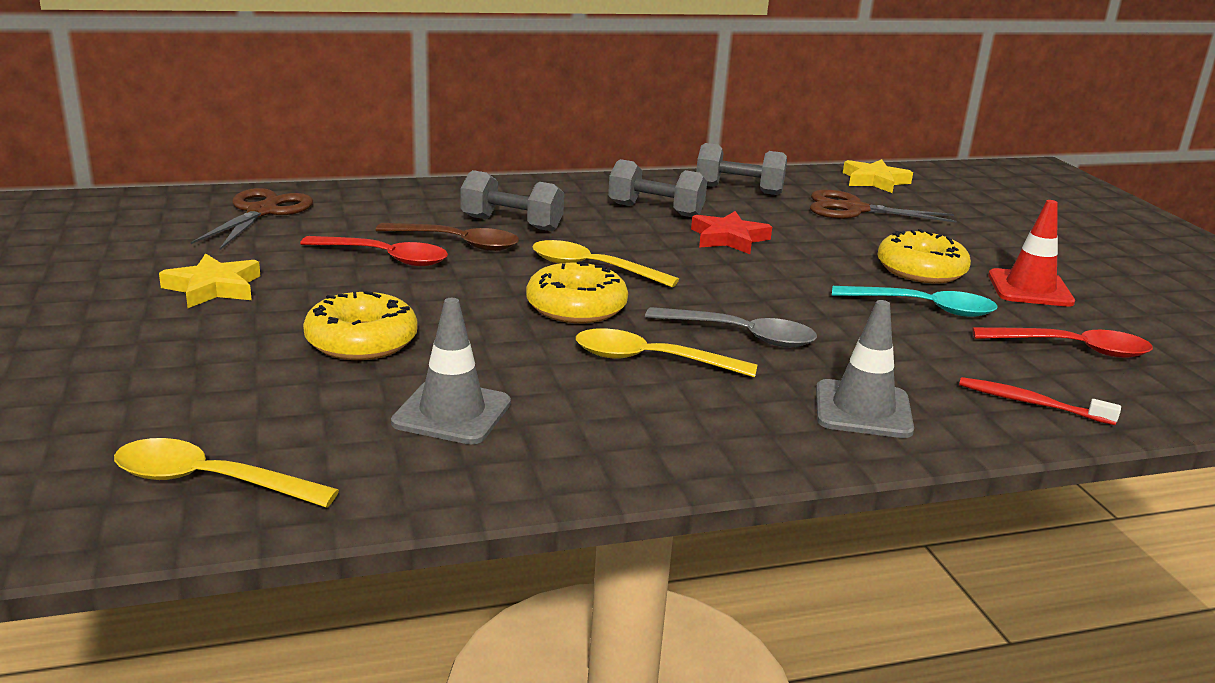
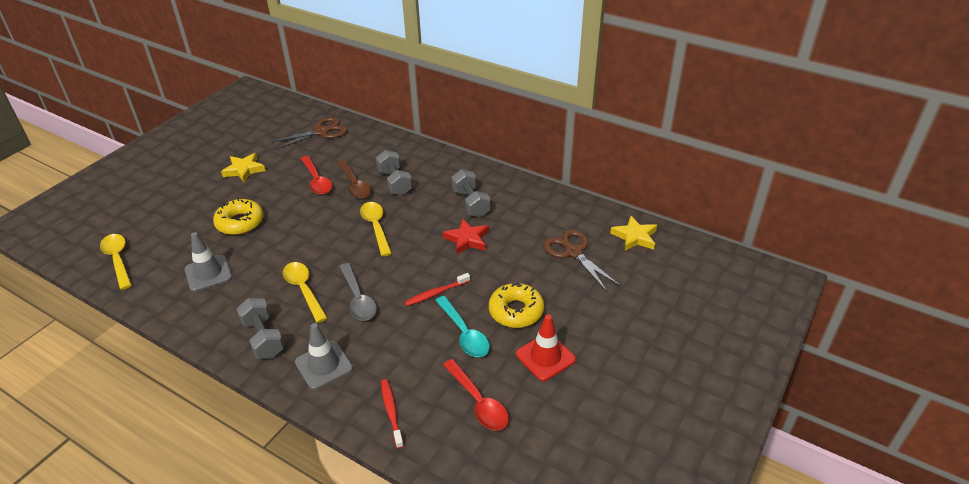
camera: 50 degrees right, 15 degrees up
yellow donut [526,261,628,323] -> none
grey dumbbell [696,143,787,195] -> grey dumbbell moved to [237,298,284,359]
none -> red toothbrush [405,273,470,306]

